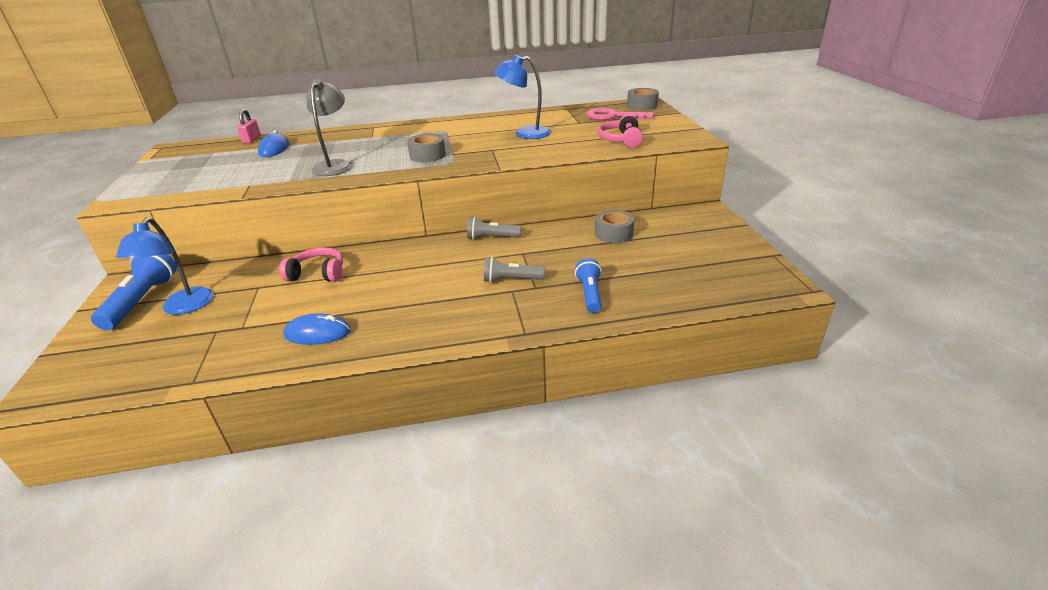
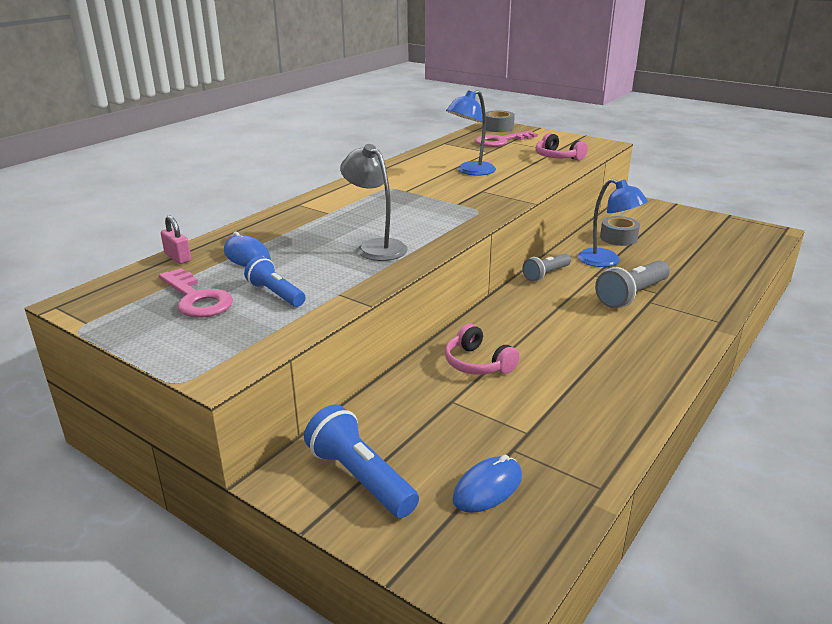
camera: 45 degrees left, 5 degrees down
blue lamp [116,217,213,315] -> blue lamp moved to [578,178,648,267]
pink headphones [279,247,343,282] -> pink headphones turned 90 degrees counterclockwise [445,324,520,375]
blue mouse [283,314,351,345] -> blue mouse moved to [452,455,522,513]
grey tape [407,134,446,162] -> none
grey flashlight [484,257,545,283] -> grey flashlight [595,260,670,308], size x1.55
blue flashlight [575,258,602,313] -> blue flashlight moved to [244,256,306,307]
none -> pink key [159,268,233,318]

